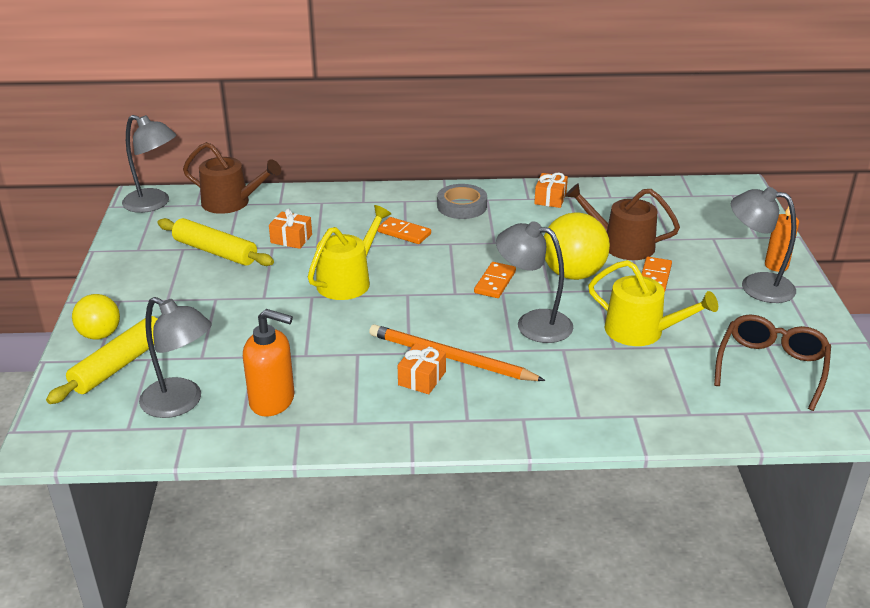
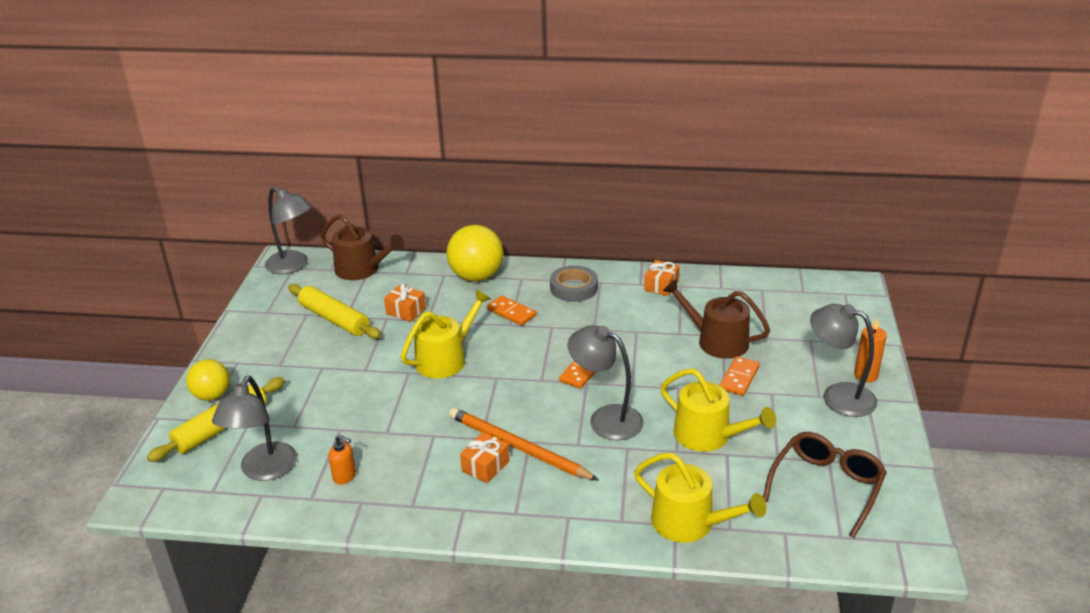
camera: 10 degrees right, 0 degrees up
grey lamp [139,297,212,418] -> grey lamp turned 60 degrees clockwise [212,376,297,481]
orange soap dispenser [243,309,295,417] -> orange soap dispenser [328,435,356,485], size x0.54
yellow ball [544,212,610,280] -> yellow ball moved to [446,225,503,282]
none -> yellow watering can [634,453,767,543]

